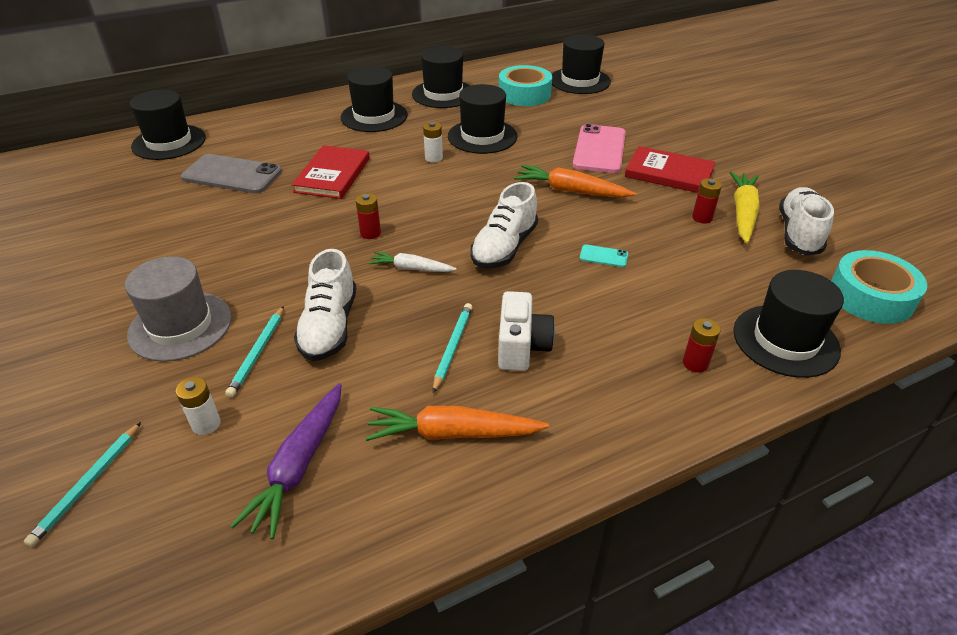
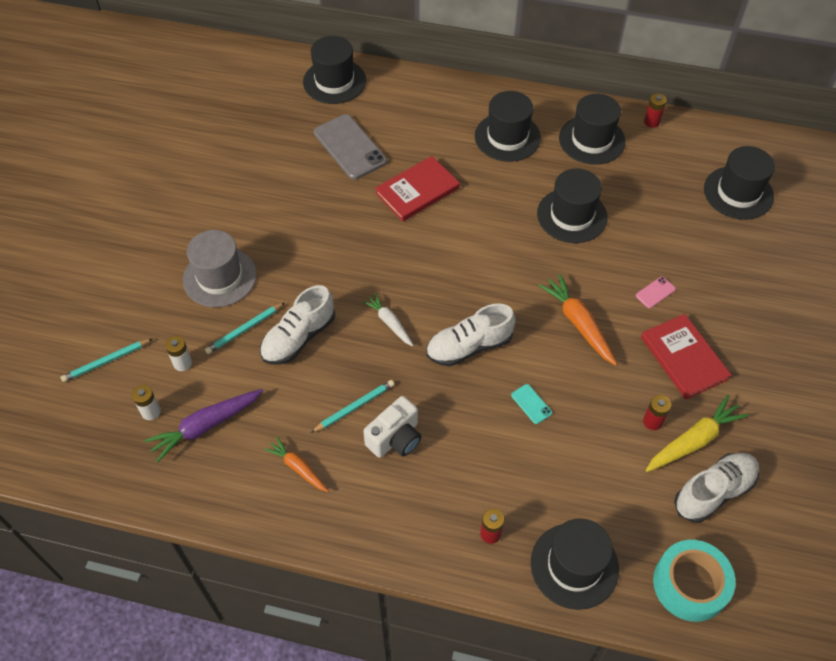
camera: 40 degrees right, 15 degrees up
red battery [356,193,381,239] -> red battery moved to [644,93,667,128]
orange carrot [365,406,549,441] -> orange carrot [264,437,329,492], size x0.63
white battery [423,122,443,163] -> white battery moved to [132,385,161,420]
turquoise tape [499,65,552,106] -> none
pink phone [573,124,626,173] -> pink phone [636,277,676,308], size x0.44

